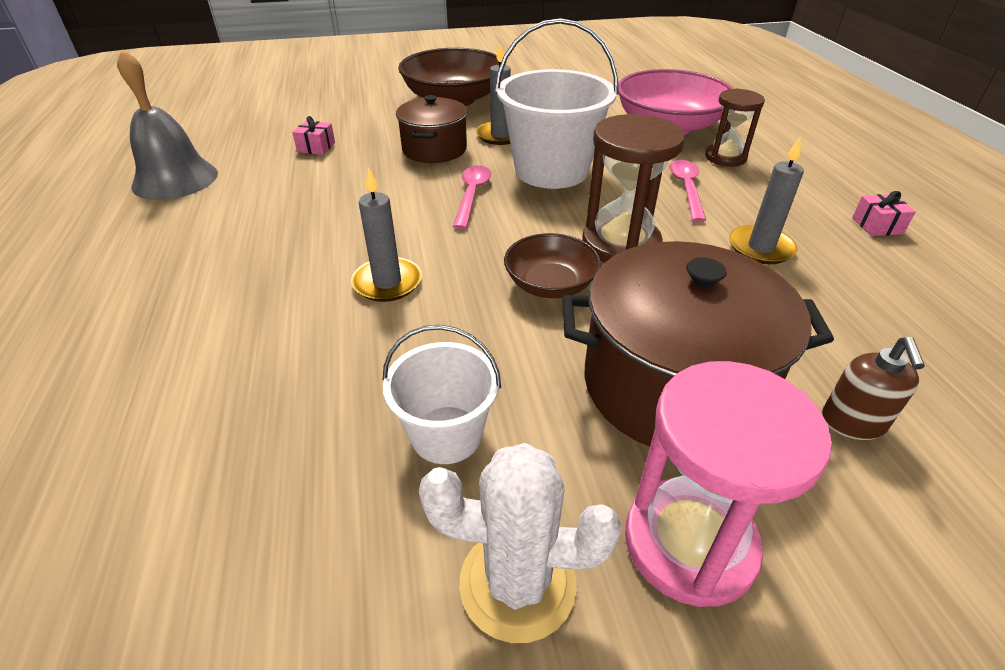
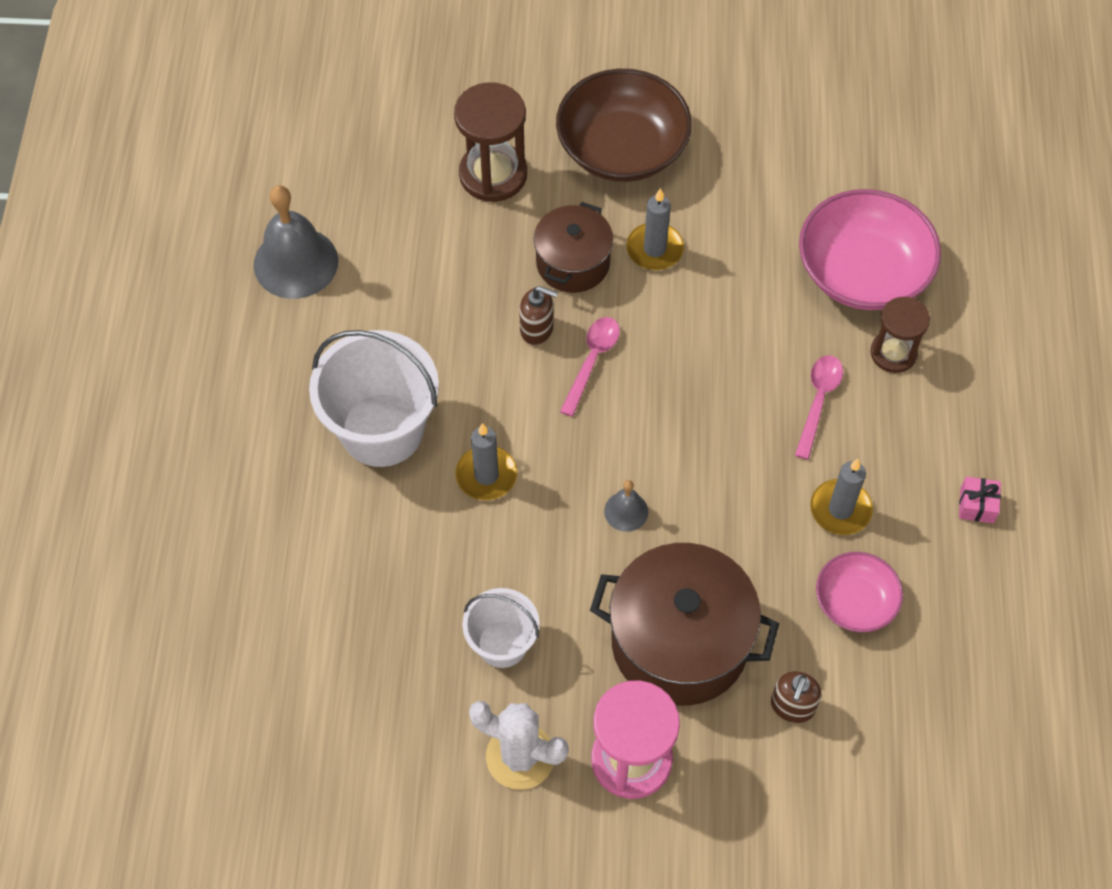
camera: 15 degrees right, 20 degrees up
pink gift [292,116,335,155] -> none
white bucket [495,18,619,189] -> white bucket moved to [309,330,439,467]
brown bowl [504,233,601,298] -> grey bell [604,480,648,532]
brown hourglass [582,114,685,262] -> brown hourglass moved to [454,82,527,202]
none -> brown soap dispenser [519,286,558,345]
none -> pink bowl [816,552,903,632]

